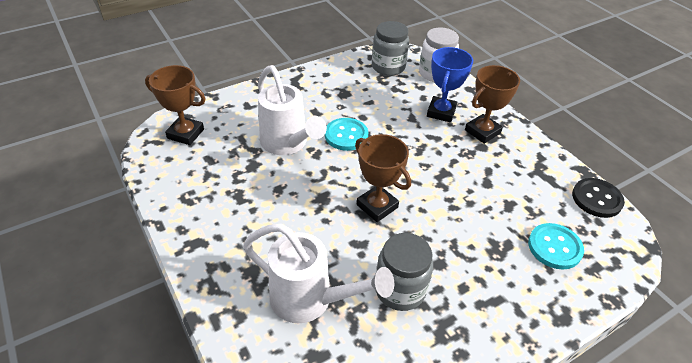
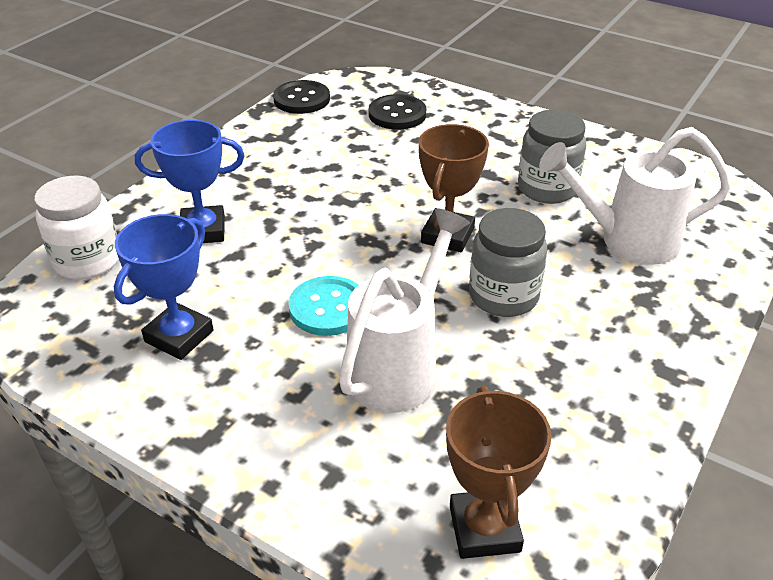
camera: 115 degrees left, 5 degrees down
white watering can [243,224,394,323] -> white watering can turned 90 degrees counterclockwise [539,127,732,265]
grey jar [372,21,409,76] -> grey jar moved to [469,208,547,317]
brown trophy [465,65,520,144] -> none
turquoise button [528,223,584,269] -> black button [368,94,426,130]
none -> blue trophy [114,214,213,360]

